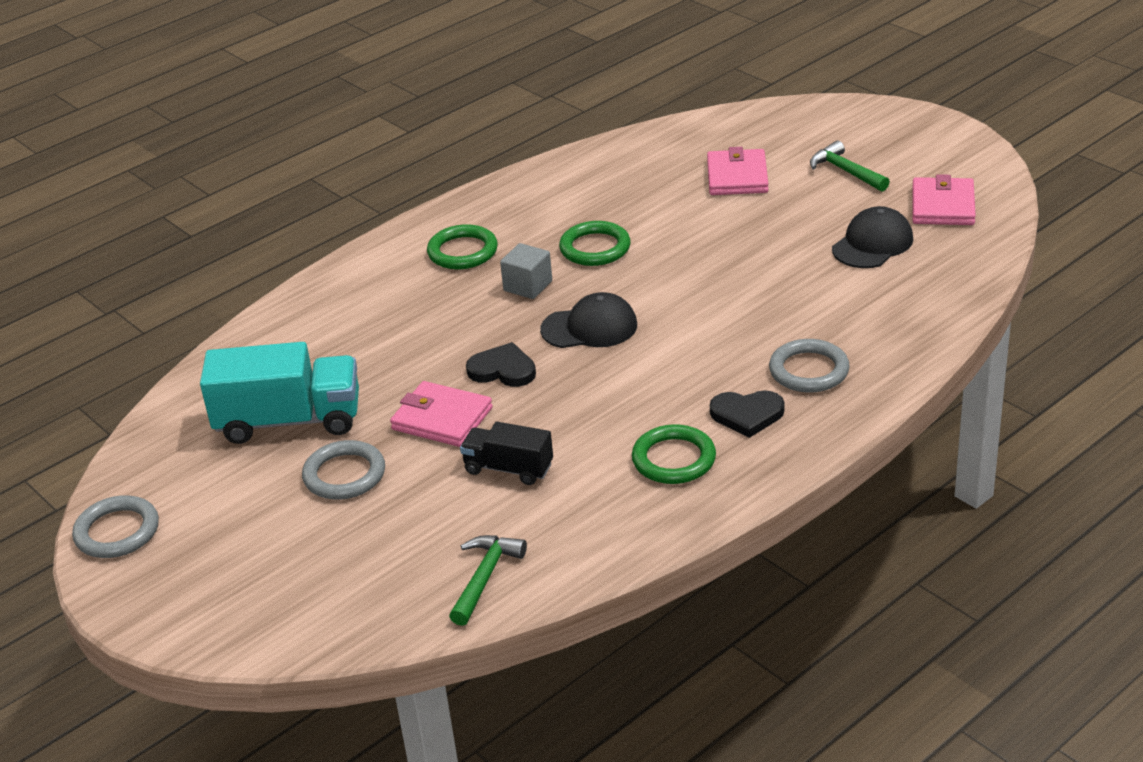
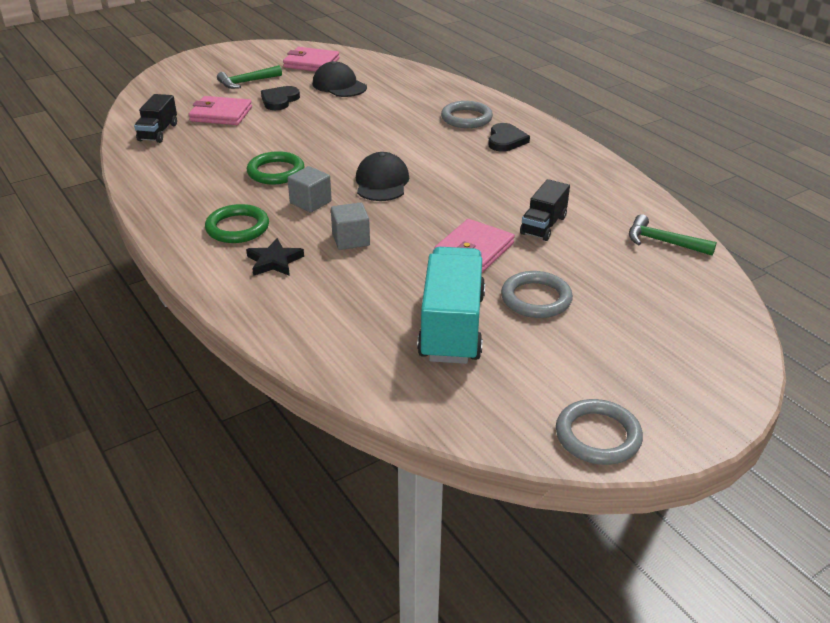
camera: 85 degrees left, 0 degrees up
black heart [466,342,536,387] -> black heart moved to [261,86,300,110]
green ring [632,424,716,484] -> none
none -> black truck [134,94,177,143]
none -> black star [246,238,304,276]
none -> grey cube [331,202,370,250]

